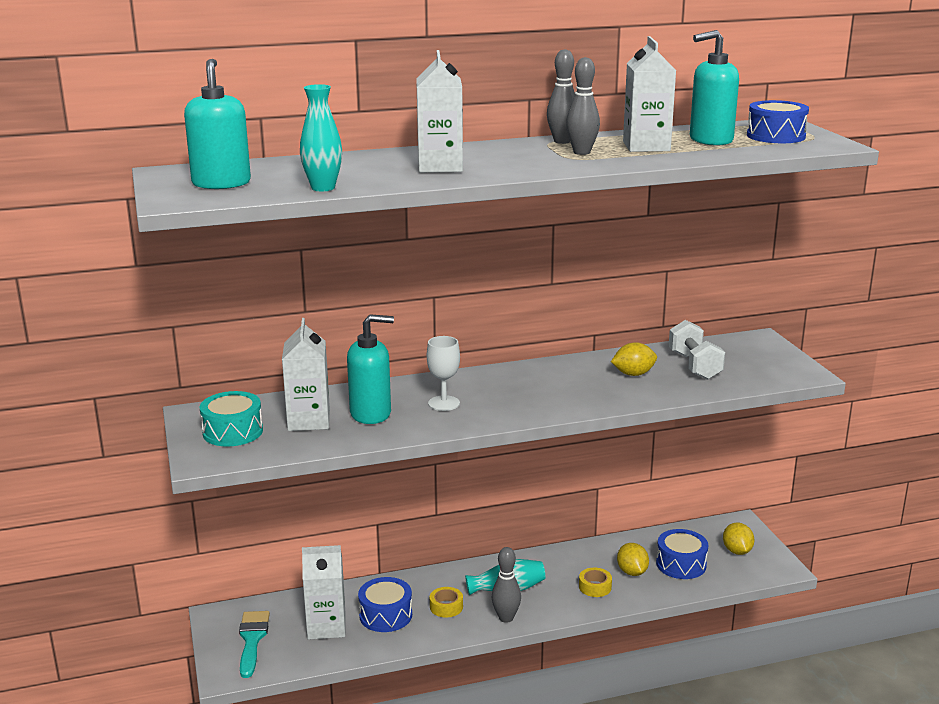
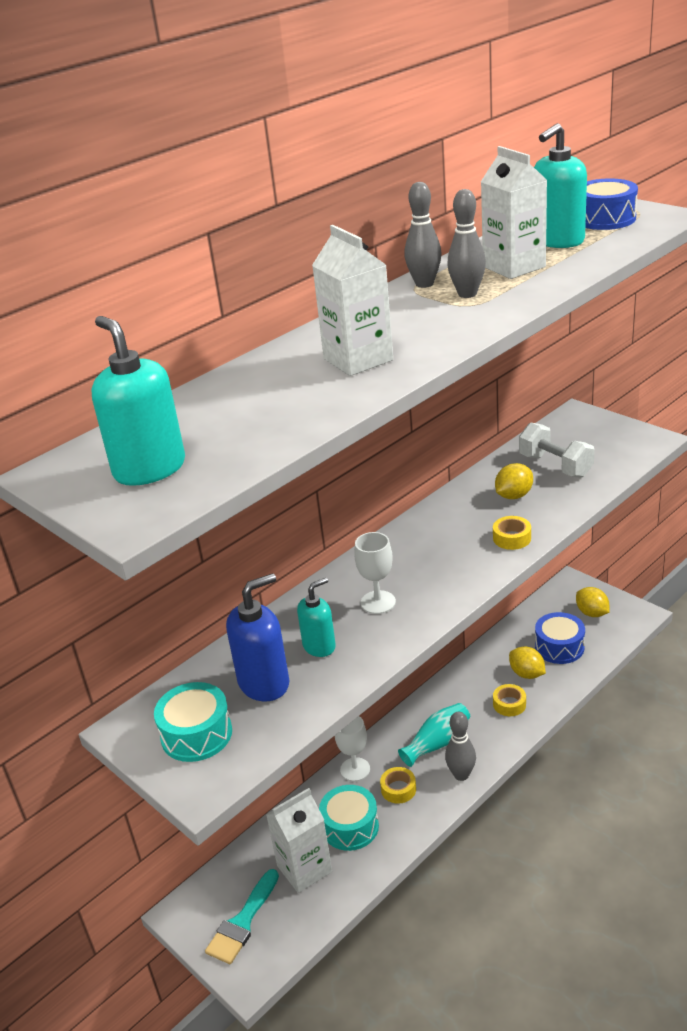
camera: 25 degrees left, 10 degrees up
turquoise brush [239,611,270,678] -> turquoise brush turned 120 degrees counterclockwise [205,869,279,964]
white carton [282,318,330,431] -> blue soap dispenser [226,573,289,702]
turquoise vase [300,84,342,192] -> none
turquoise soap dispenser [347,314,394,424] -> turquoise soap dispenser [297,578,336,657], size x0.65
blue drum [358,577,412,632] -> turquoise drum [319,785,379,851]
none -> white goblet [335,716,370,781]
none -> yellow tape [493,516,531,550]

